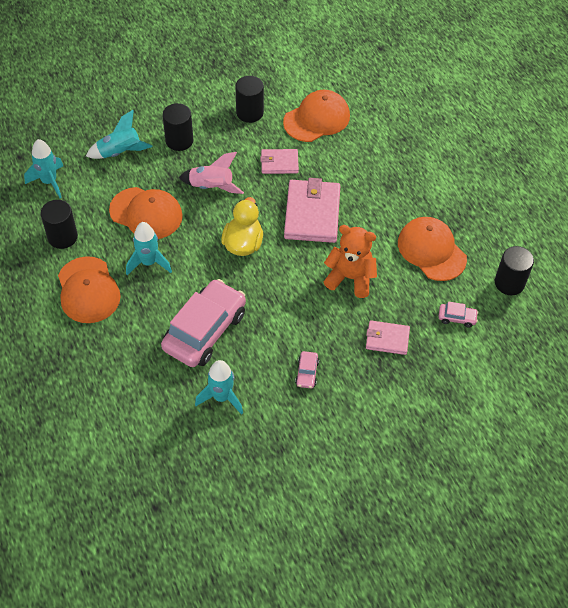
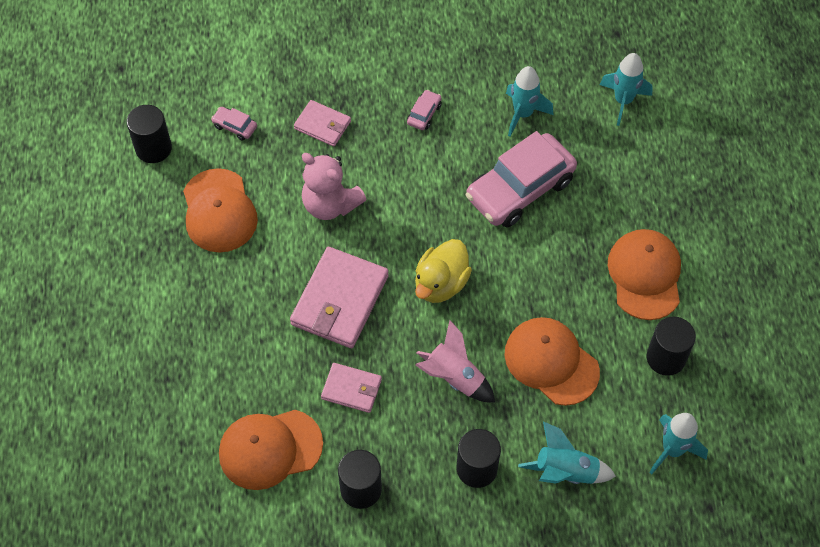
camera: 160 degrees left, 5 degrees up
turquoise rocket [126,222,172,275] -> turquoise rocket moved to [600,53,653,126]
orange teddy bear [324,225,377,298] -> pink teddy bear [302,153,367,220]

